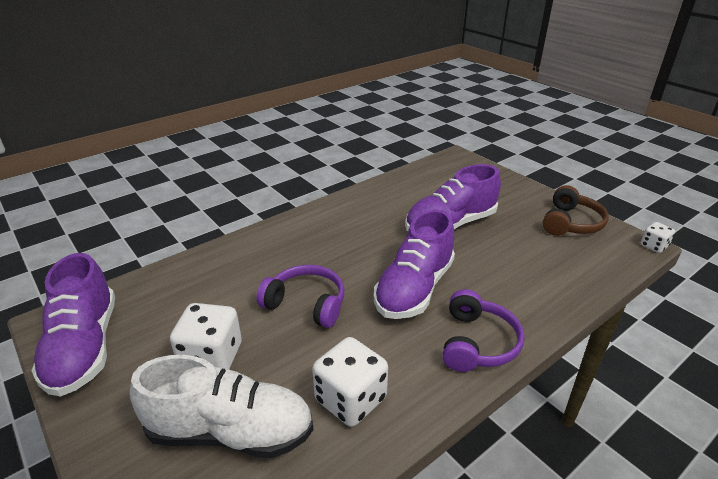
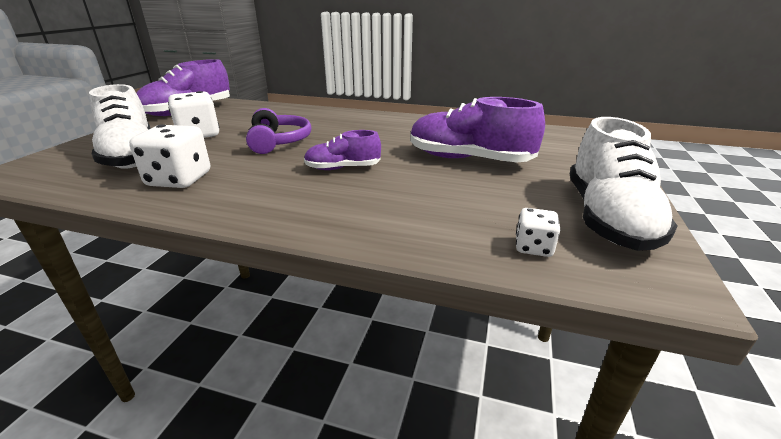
camera: 55 degrees right, 5 degrees down
purple shoe [374,209,455,319] -> purple shoe [304,130,381,170], size x0.57
purple headphones [442,289,524,372] -> none
brown headphones [543,185,609,236] -> white shoe [570,117,678,251]
white dice [641,222,675,253] -> white dice moved to [516,208,560,257]

